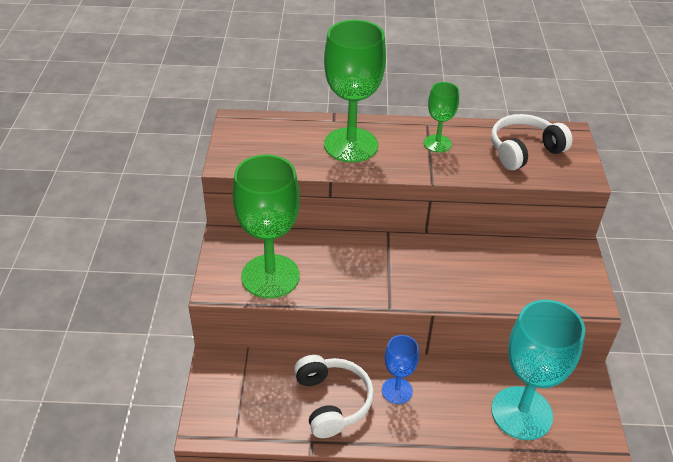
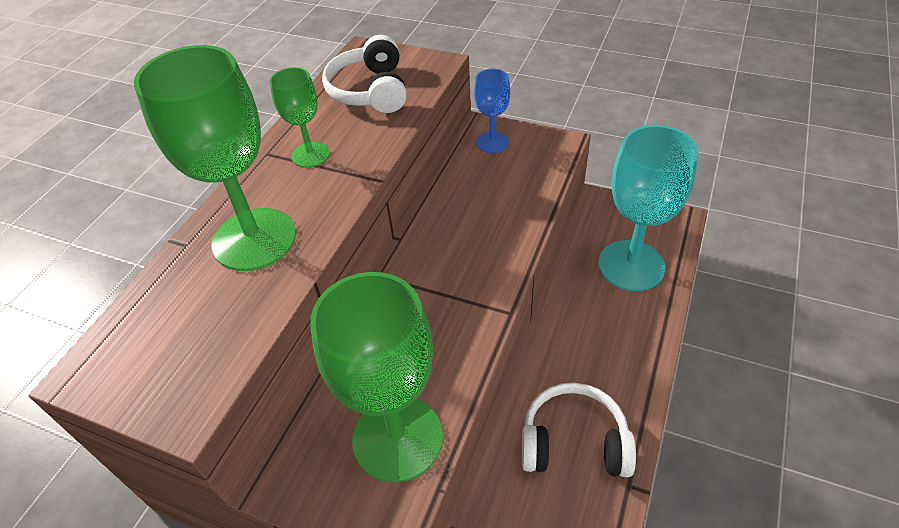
camera: 65 degrees left, 5 degrees up
blue goblet [382,335,419,404] -> blue goblet moved to [474,69,510,153]

